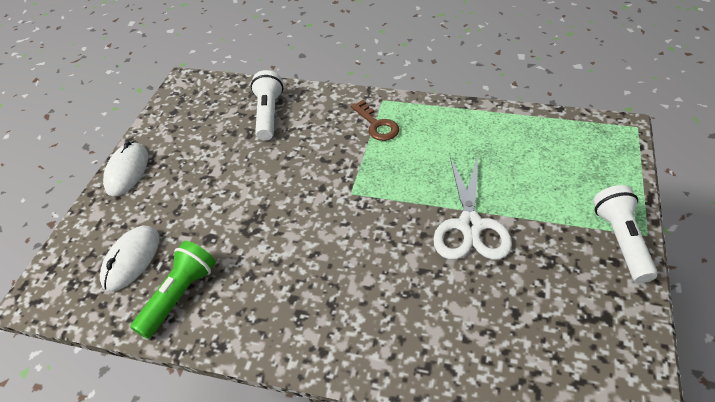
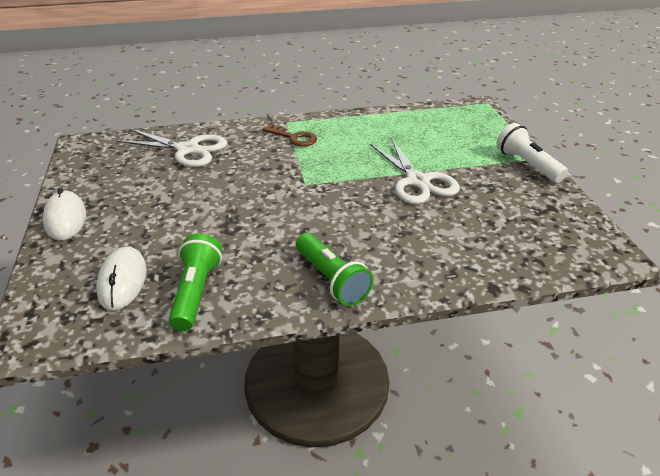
camera: 30 degrees left, 10 degrees down
white flashlight [251,70,283,140] -> white scissors [116,129,227,167]
none -> green flashlight [296,233,373,306]

